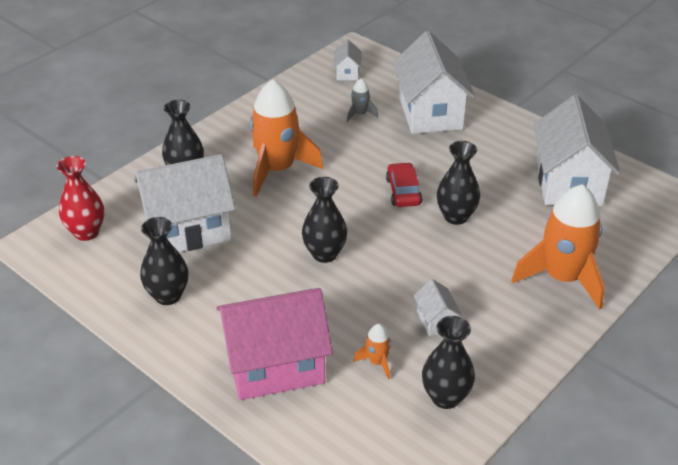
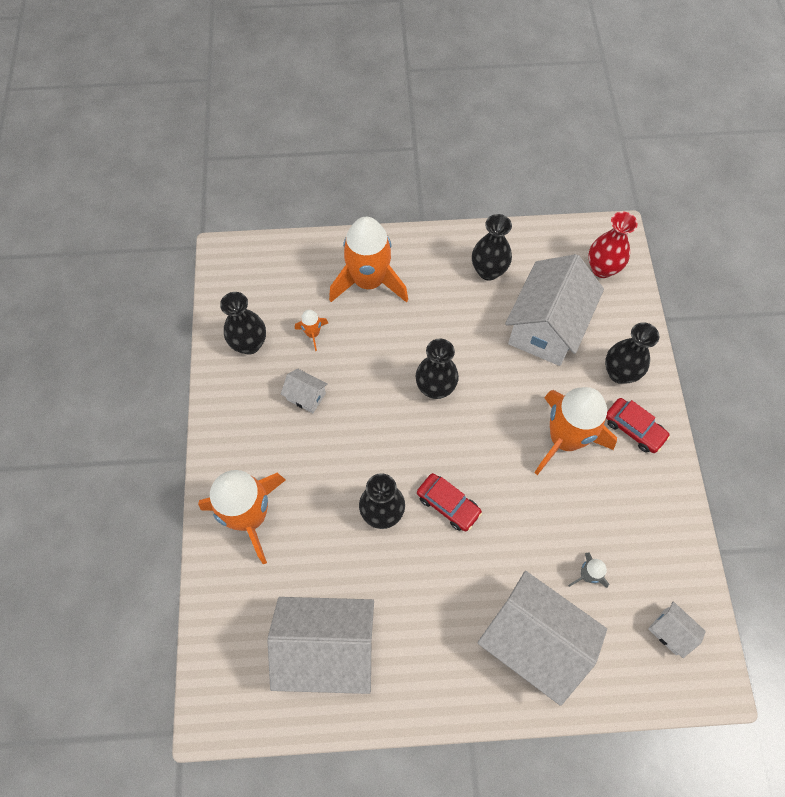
camera: 135 degrees right, 25 degrees up
pink house [217,288,333,400] -> orange rocket [329,217,408,303]
white house [534,95,621,206] -> white house turned 45 degrees counterclockwise [267,597,374,694]
none -> red car [606,398,670,453]

